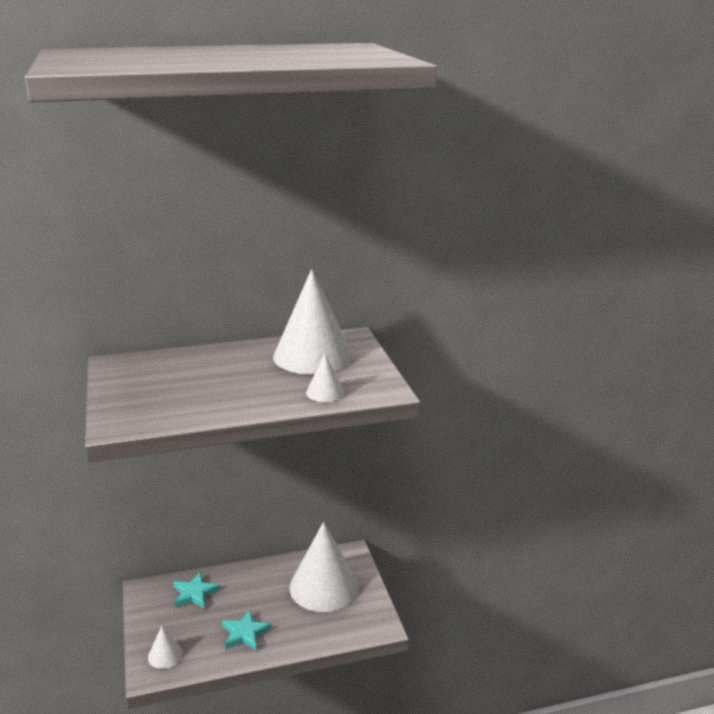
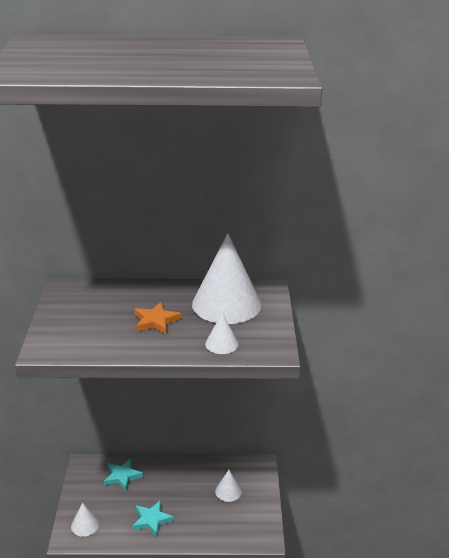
camera: 15 degrees right, 5 degrees up
white cone [289,522,359,612] -> white cone [215,470,242,502], size x0.44
none -> orange star [134,302,181,334]

